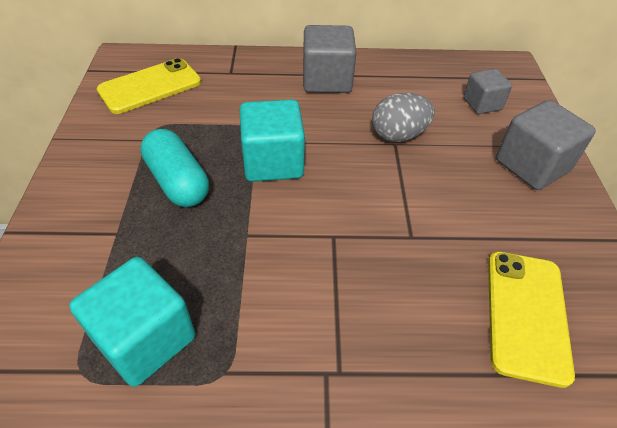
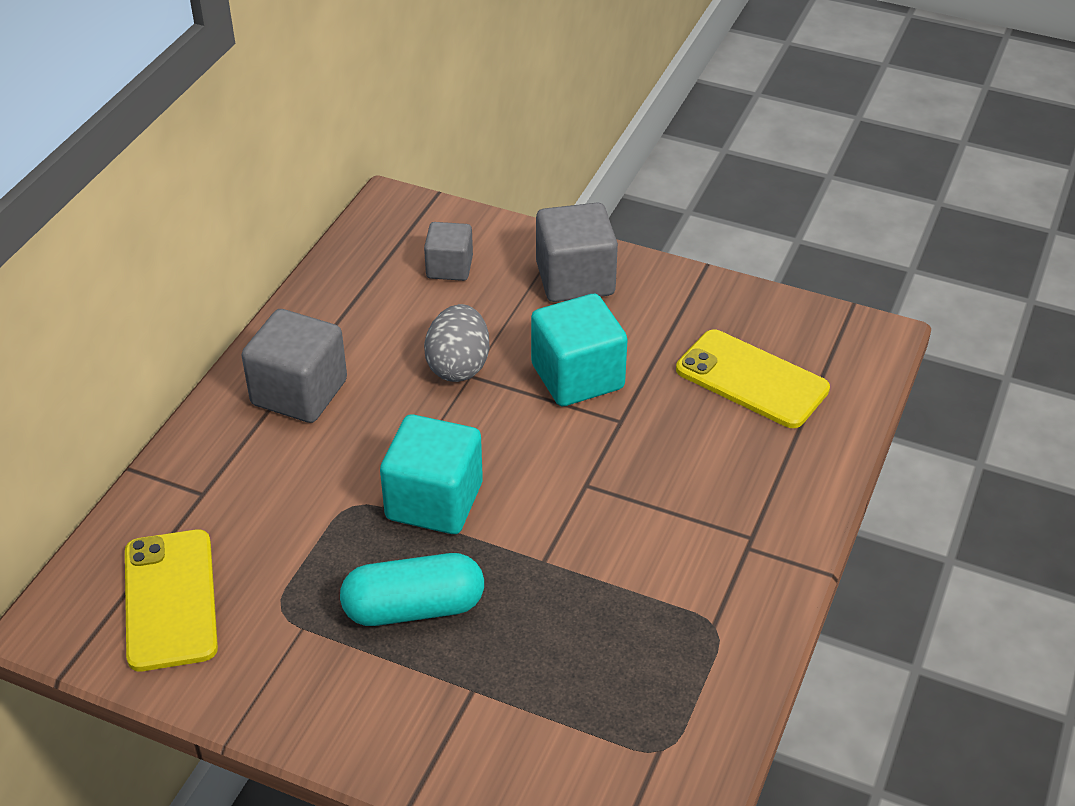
camera: 65 degrees left, 5 degrees down
turquoise cube [69,257,195,387] -> turquoise cube moved to [531,294,628,406]

